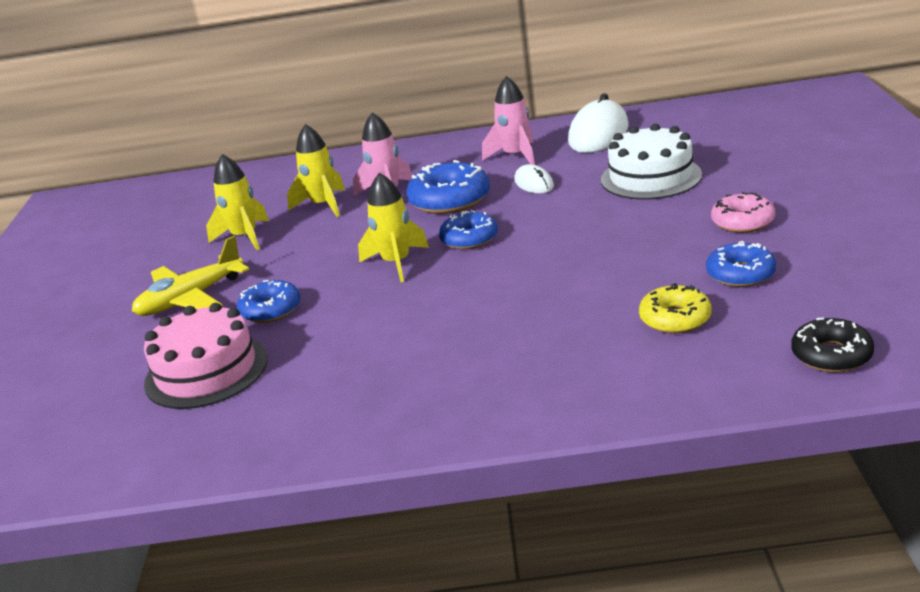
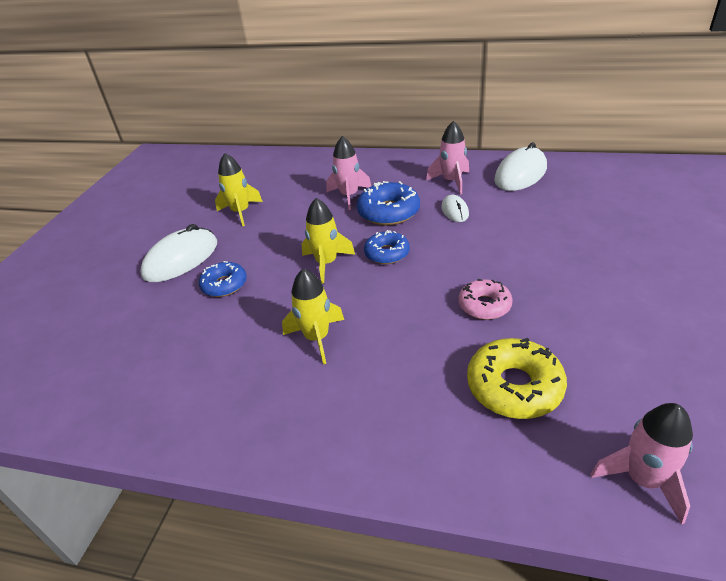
camera: 15 degrees right, 10 degrees up
yellow plane [132,236,249,316] -> white mouse [140,224,217,282]
pink cake [144,303,268,409] -> none
yellow rocket [287,124,345,217] -> yellow rocket moved to [282,269,344,365]
white cake [601,124,702,200] -> none
yellow donut [639,283,712,334] -> yellow donut [467,338,567,419], size x1.53
blue donut [706,241,776,287] -> none
pink donut [711,192,775,233] -> pink donut moved to [458,279,513,320]
black donut [792,318,874,372] -> pink rocket [591,403,693,525]

